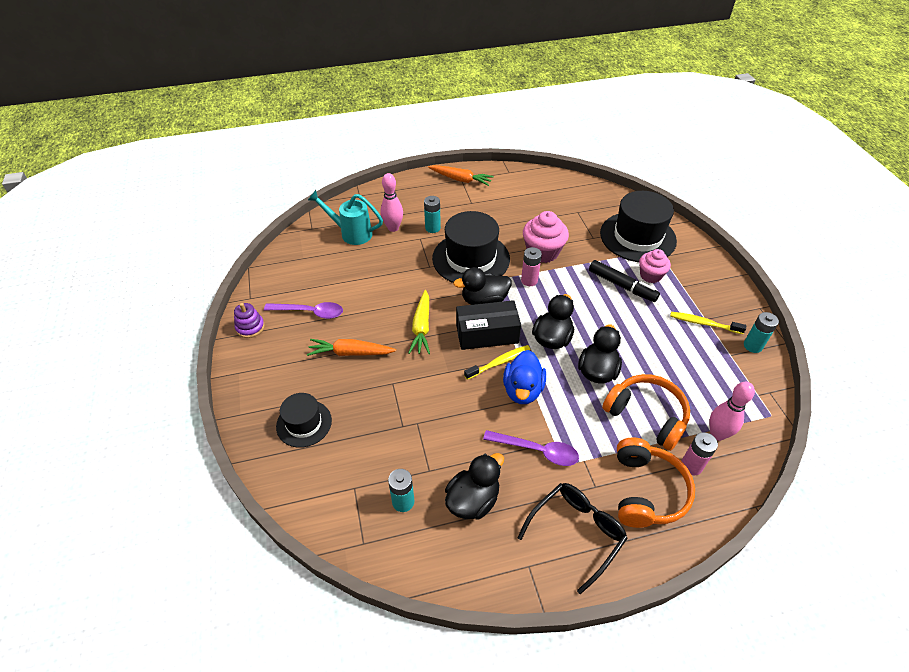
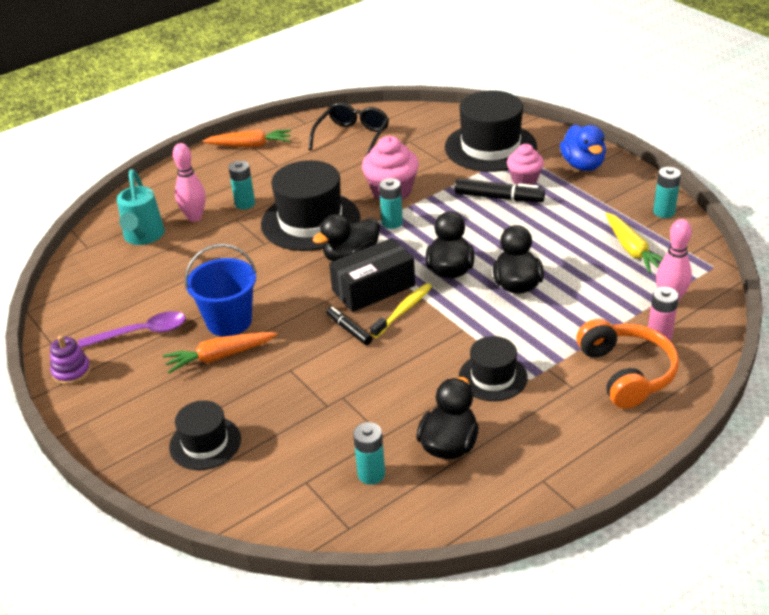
camera: 20 degrees left, 10 degrees down
turquoise watering can [308,190,383,245] -> turquoise watering can turned 90 degrees counterclockwise [117,169,165,245]
yellow carrot [408,290,430,354] -> yellow carrot moved to [606,213,663,274]
purple spoon [483,430,579,466] -> black hat [459,336,528,401]
blue duck [503,350,546,404] -> blue duck moved to [560,125,606,171]
black glasses [517,483,628,594] -> black glasses moved to [308,102,389,155]
pink battery [521,247,542,286] -> turquoise battery [379,178,403,229]
orange headphones [602,374,690,451] -> none
yellow toothbrush [670,312,746,334] -> none
none -> blue bucket [185,244,256,337]
none -> black marker [326,307,372,345]

